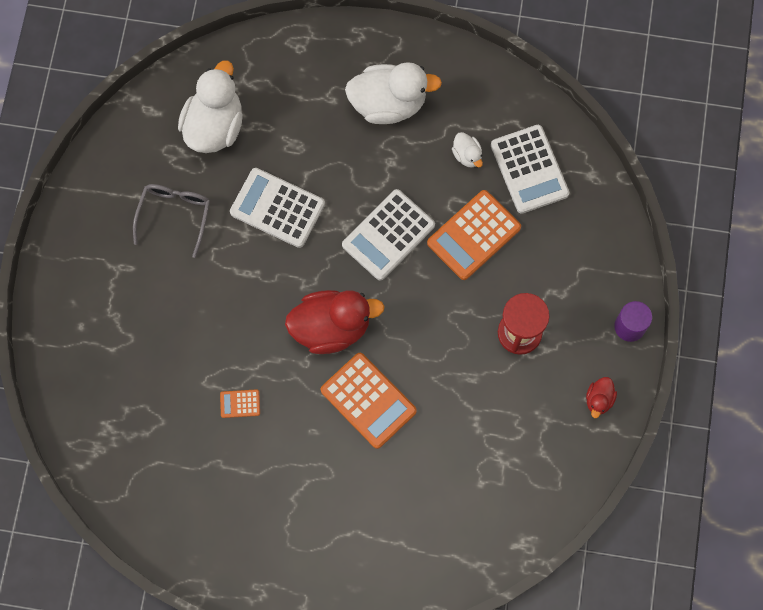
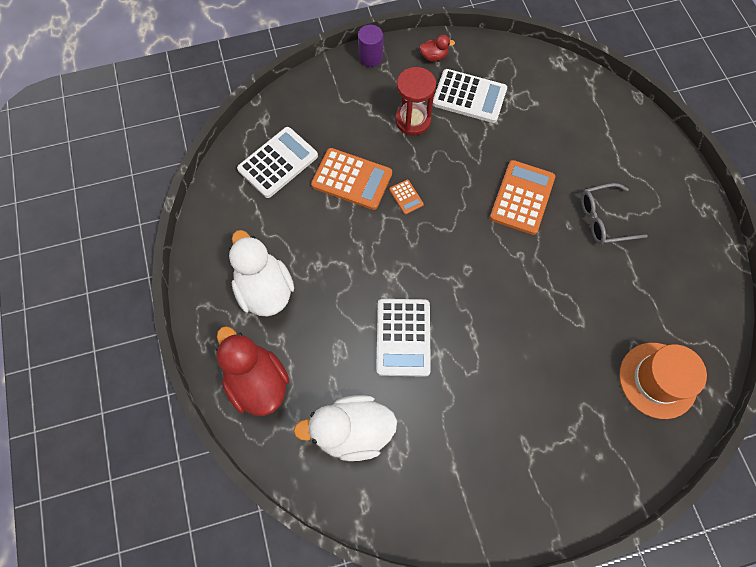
camera: 115 degrees left, 5 degrees down
grey glasses [133,184,210,258] -> grey glasses moved to [581,183,647,245]
orange calculator [220,389,260,418] -> orange calculator moved to [389,180,424,214]
red duck [285,290,385,354] -> red duck moved to [216,326,289,416]
white calculator [342,189,435,281] -> white calculator moved to [433,69,507,123]
white duck [452,132,483,167] -> none
none -> orange hat [619,343,707,419]

